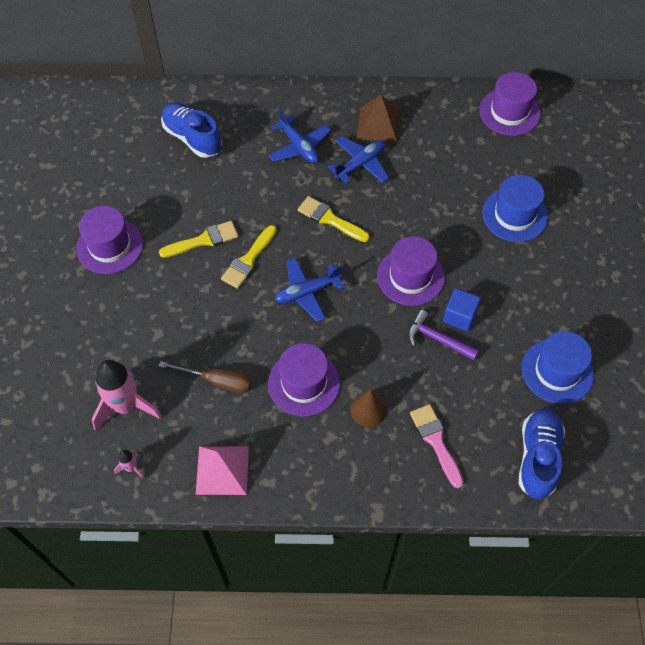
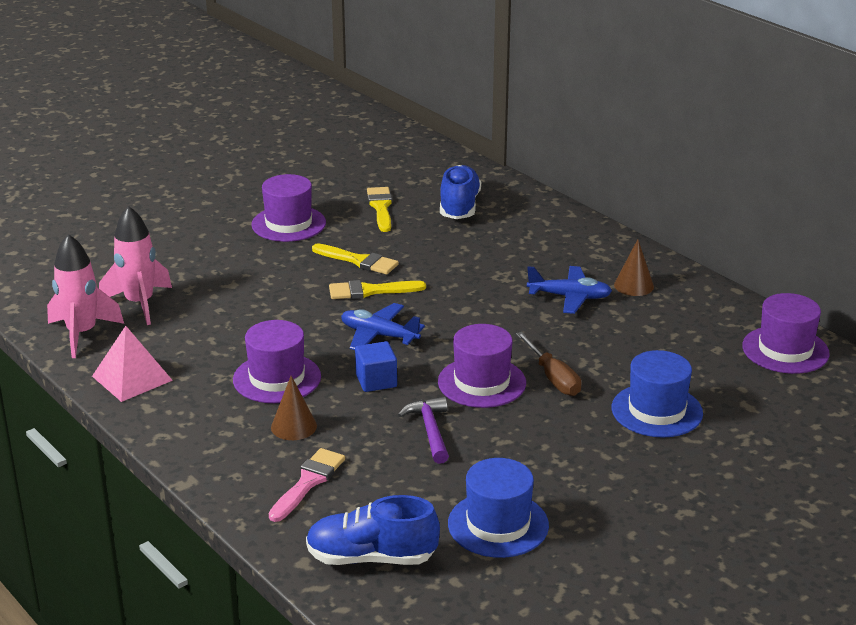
camera: 50 degrees right, 30 degrees down
pink rocket [114,450,145,480] -> pink rocket [47,234,124,358], size x2.21
brown screwdriver [159,361,252,393] -> brown screwdriver moved to [516,332,582,396]
blue plane [268,109,331,164] -> none
yellow brush [298,196,370,242] -> yellow brush moved to [367,187,392,232]
brown pyramid [356,95,401,143] -> brown cone [614,239,654,296]
blue cube [443,288,481,331] -> blue cube moved to [355,341,397,392]
blue shoe [519,408,565,500] -> blue shoe turned 150 degrees counterclockwise [306,495,440,565]

